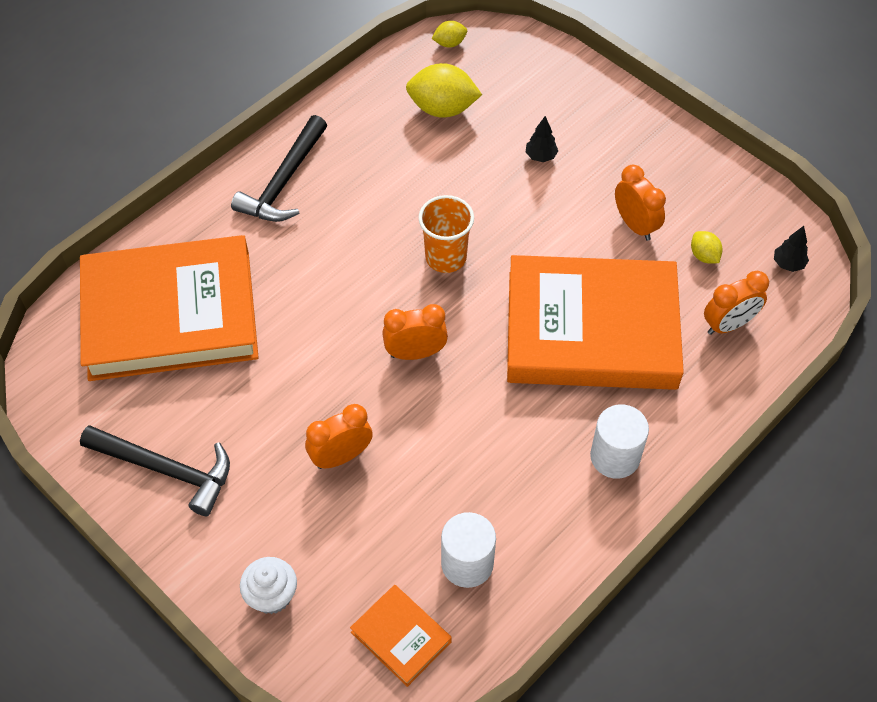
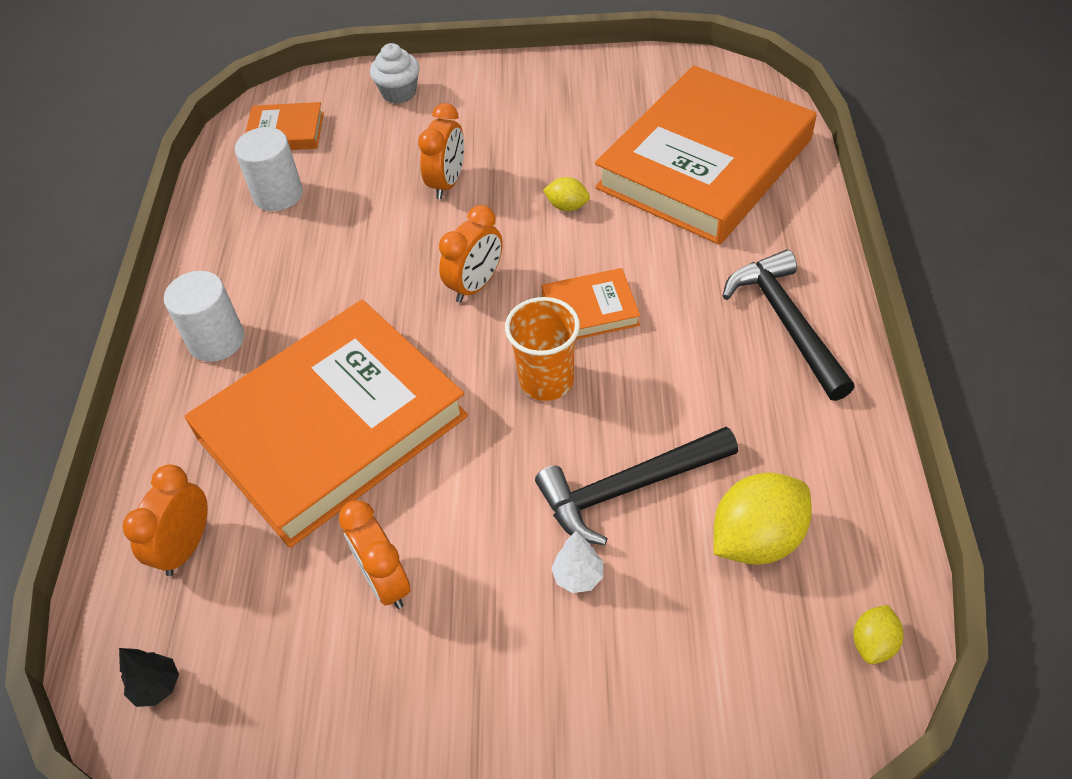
camera: 140 degrees right, 5 degrees down
black hammer [80,425,230,516] -> black hammer moved to [535,427,738,545]
black tree [526,116,558,162] -> white tree [551,531,603,593]
orange clock [615,165,666,241] -> orange clock turned 45 degrees clockwise [339,500,411,609]
yellow lemon [691,231,723,263] -> yellow lemon moved to [543,177,590,211]
none -> orange book [542,268,640,340]

